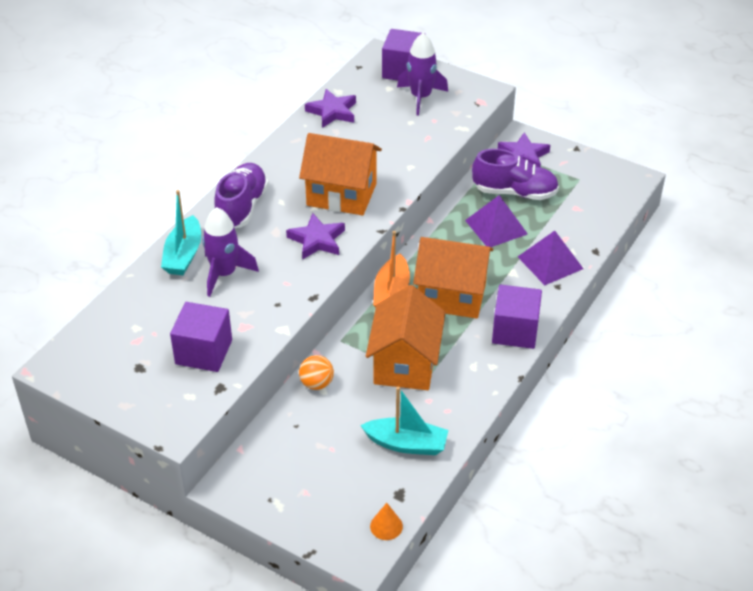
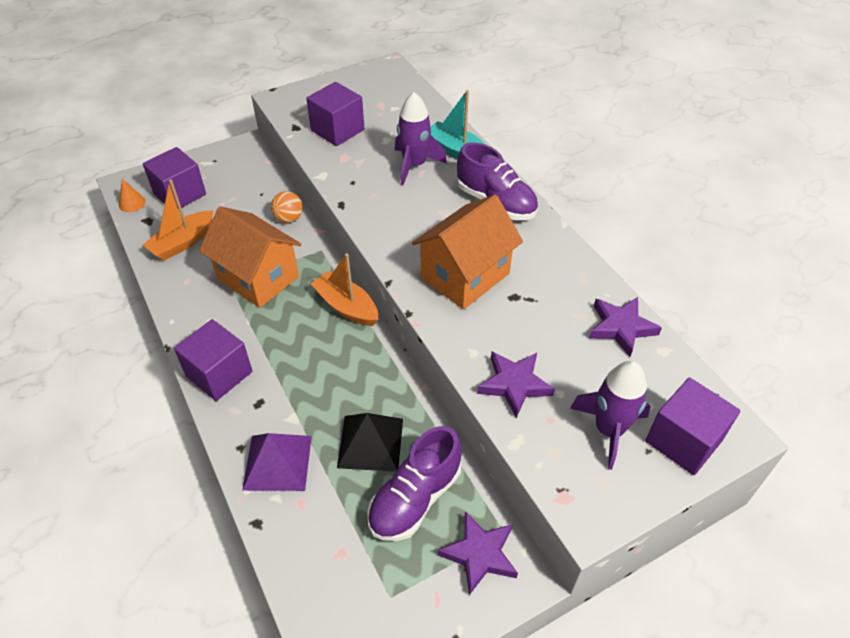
camera: 120 degrees right, 5 degrees up
purple star [286,213,345,259] -> purple star moved to [477,351,555,418]
turquoise boat [360,387,448,455] -> orange boat [143,180,214,261]
orange house [413,237,493,319] -> none
purple pyramid [465,195,528,247] -> black pyramid [337,413,403,472]
none -> purple cube [143,147,206,208]

